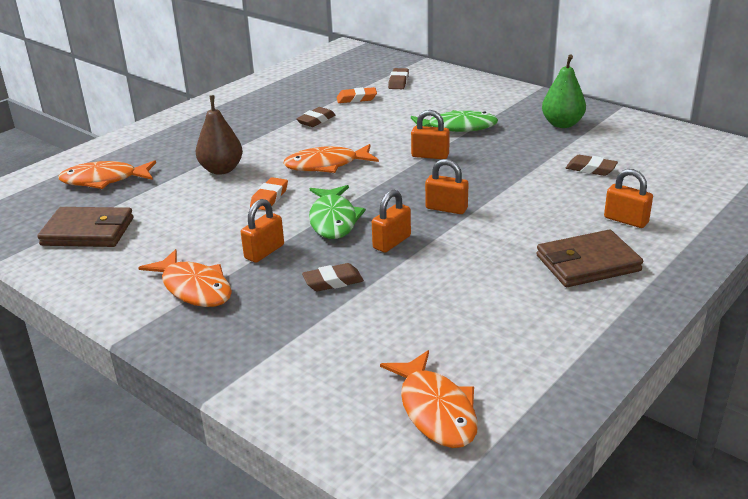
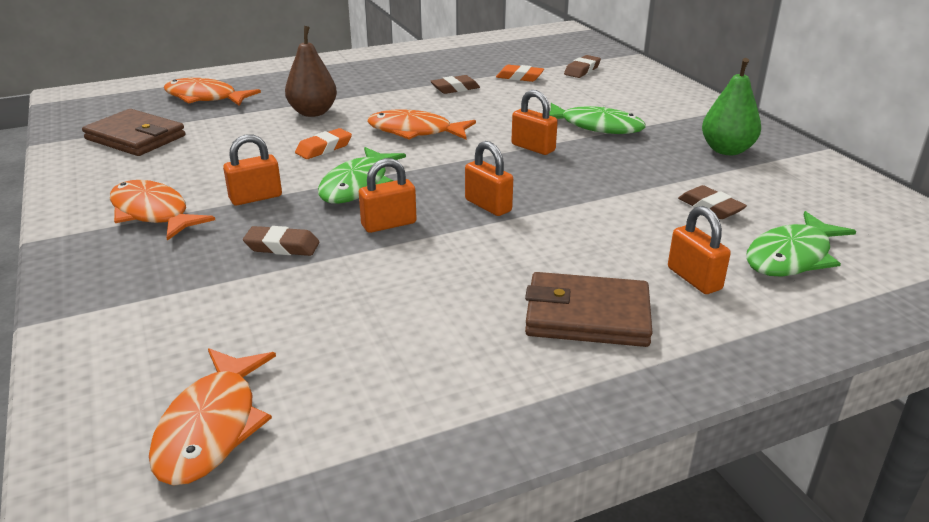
camera: 25 degrees right, 0 degrees up
orange fish [138,249,232,307] -> orange fish turned 150 degrees clockwise [110,180,215,241]
none -> green fish [746,211,856,277]

